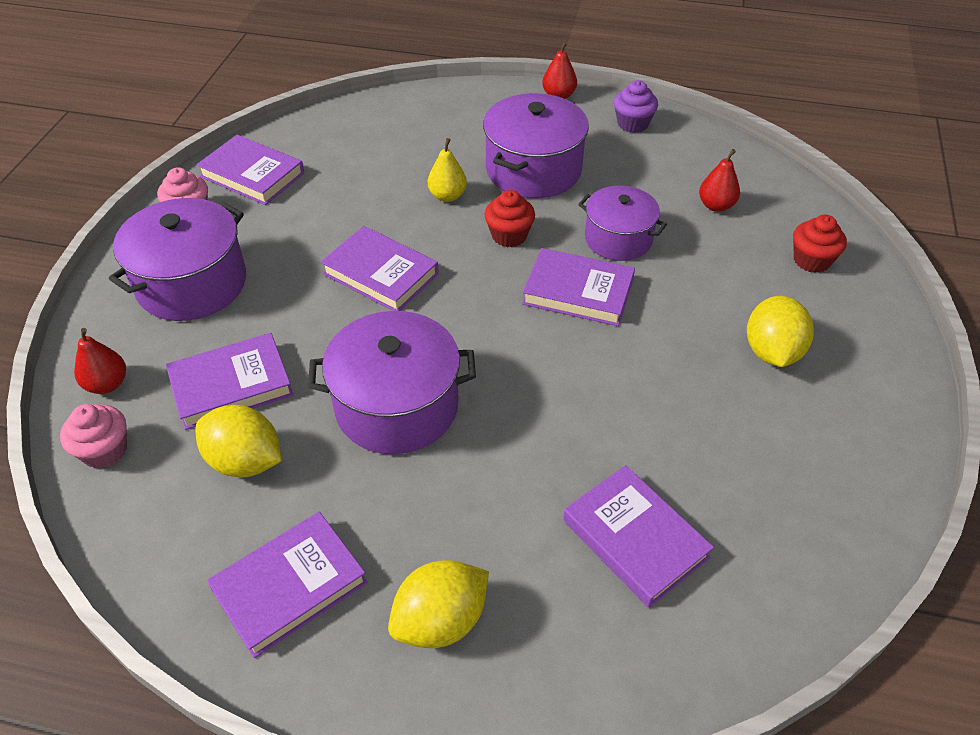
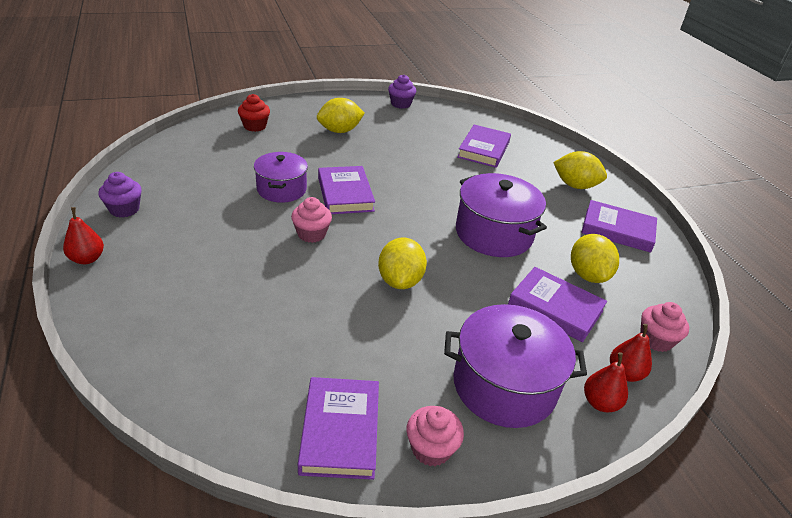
camera: 125 degrees left, 10 degrees down
purple book [321,226,439,311] -> yellow lemon [378,238,427,289]
yellow pear [428,138,467,202] -> none
purple pot [483,93,589,198] -> none
red cupcake [484,190,535,247] -> pink cupcake [291,197,332,243]
red pear [699,149,740,212] -> red pear moved to [584,352,628,412]
none -> purple cupcake [388,74,416,109]

